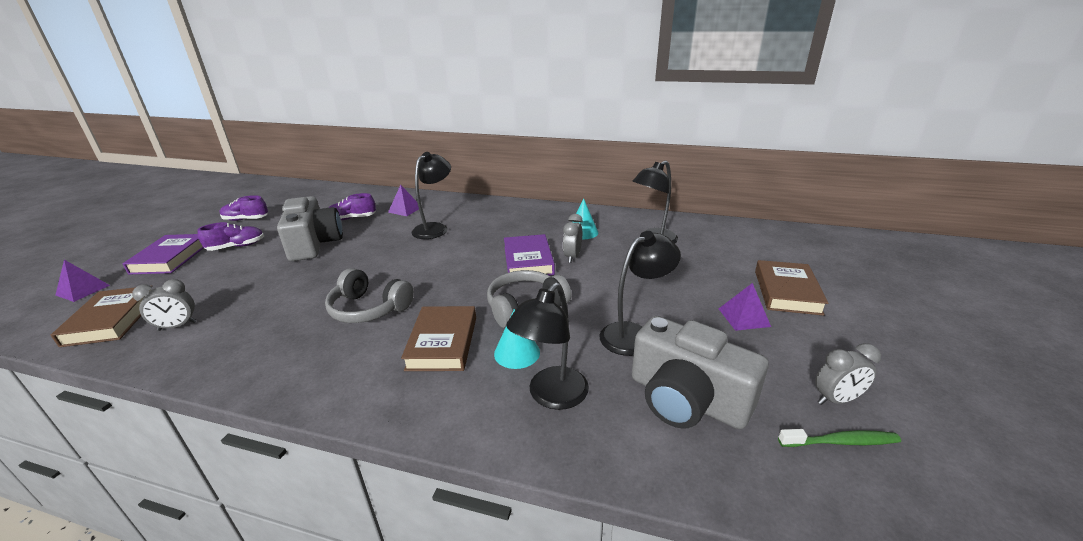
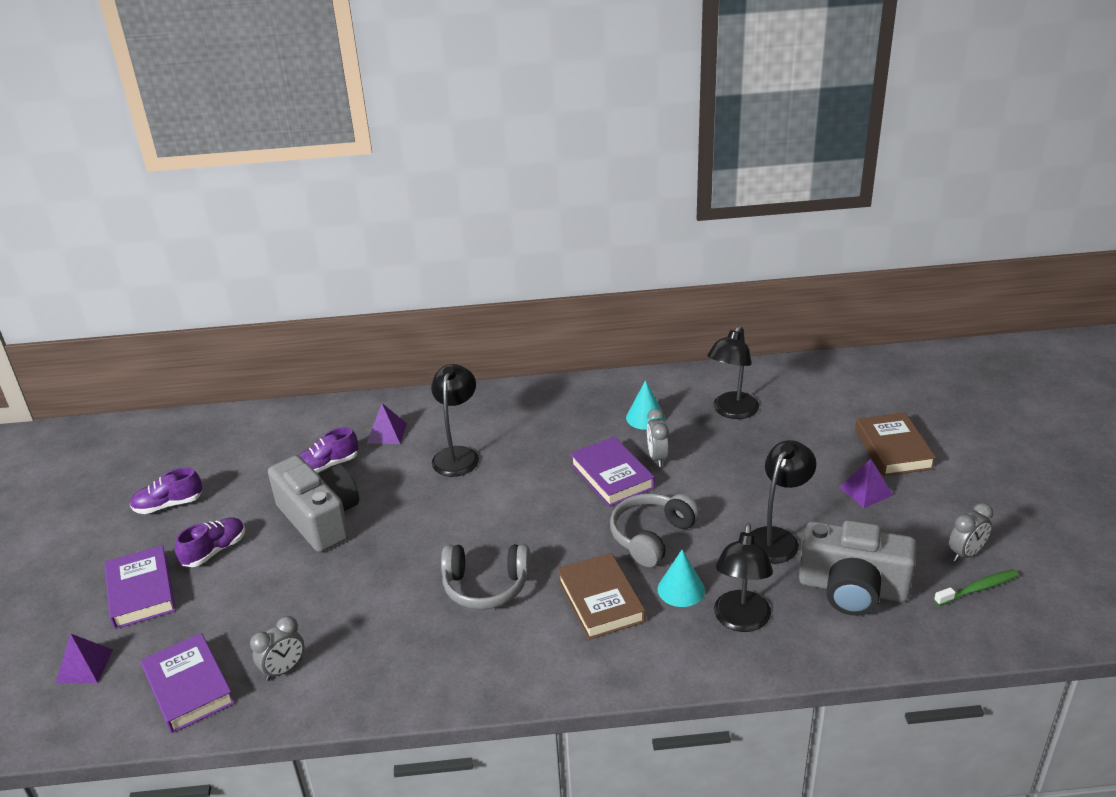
camera: 20 degrees left, 5 degrees up
brown book [51,286,153,347] -> purple book [141,633,235,733]

